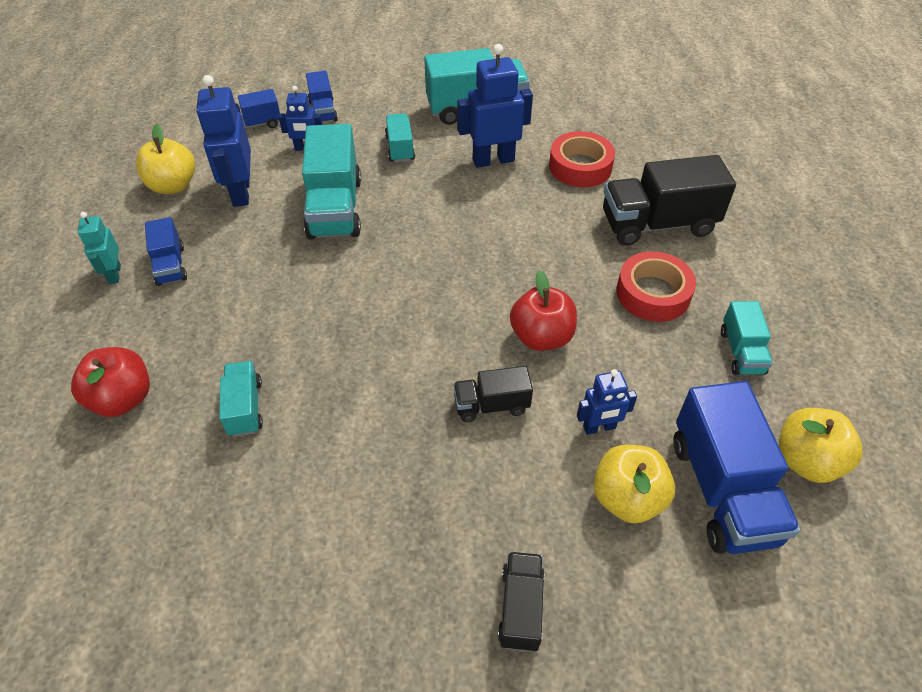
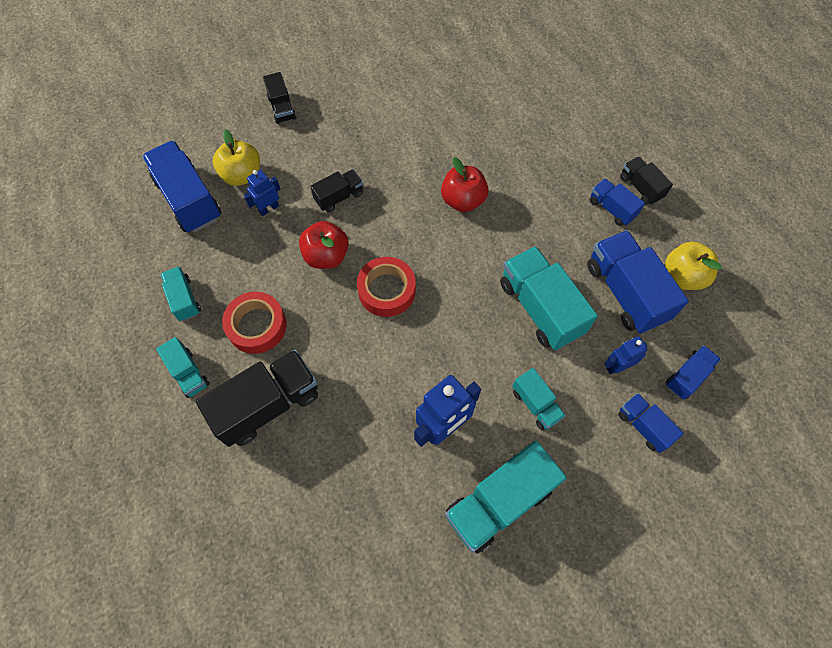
camera: 155 degrees right, 15 degrees up
red apple [71,347,150,417] -> red apple moved to [441,157,489,212]
turquoise robot [78,212,121,284] -> black truck [620,156,673,205]
blue robot [196,75,251,207] -> blue truck [587,230,689,334]
turquoise truck [219,361,263,437] -> turquoise truck moved to [156,337,210,398]
red tape [549,131,615,187] -> red tape moved to [357,257,416,317]
yellow apple [778,408,862,483] -> none

